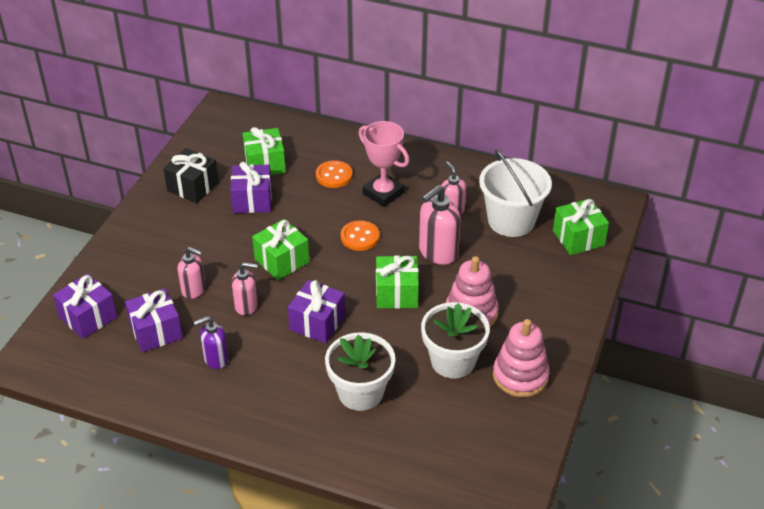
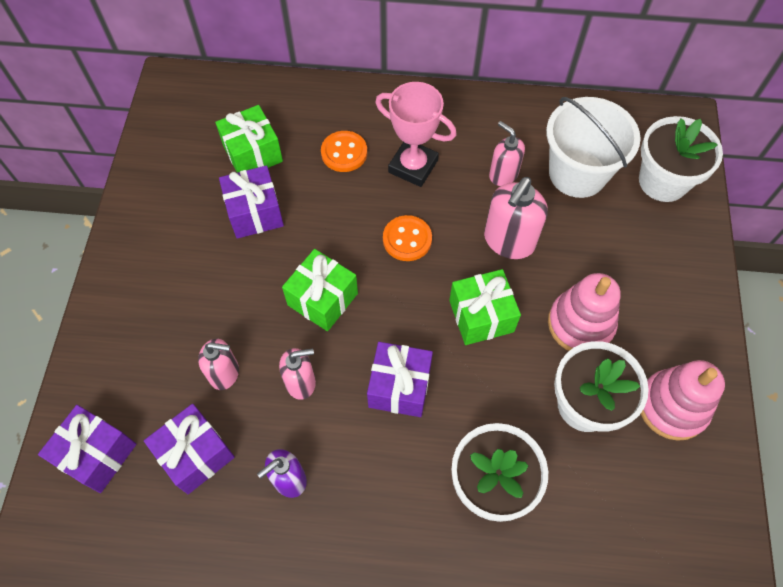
camera: 15 degrees left, 20 degrees up
black gift [163,148,219,203] -> none
green gift [553,199,609,255] -> white flower pot [639,116,723,202]

